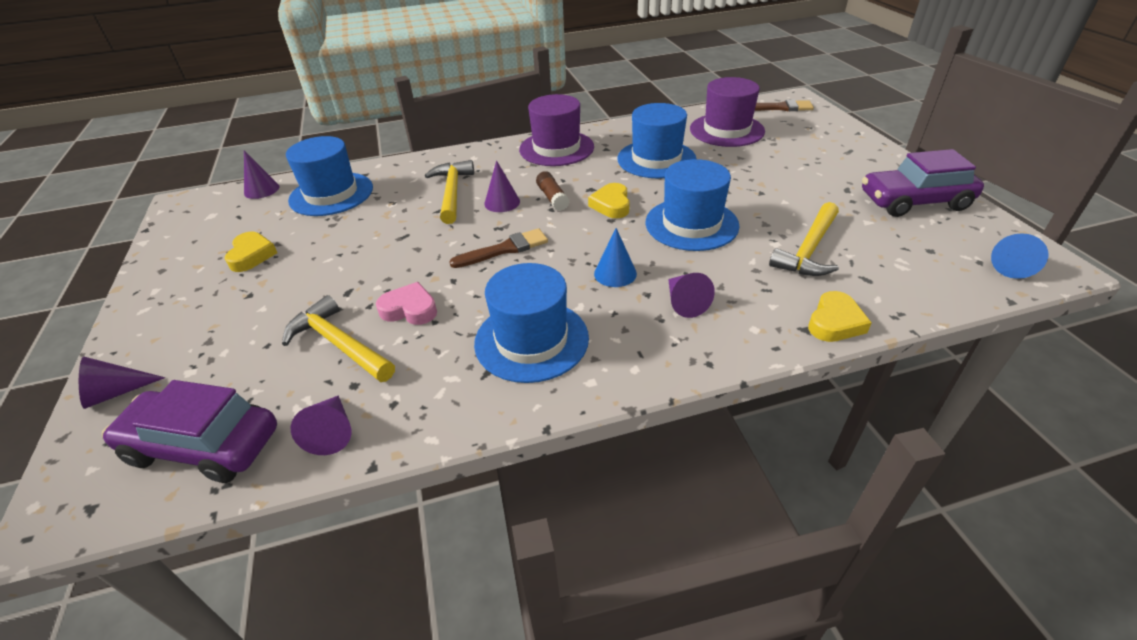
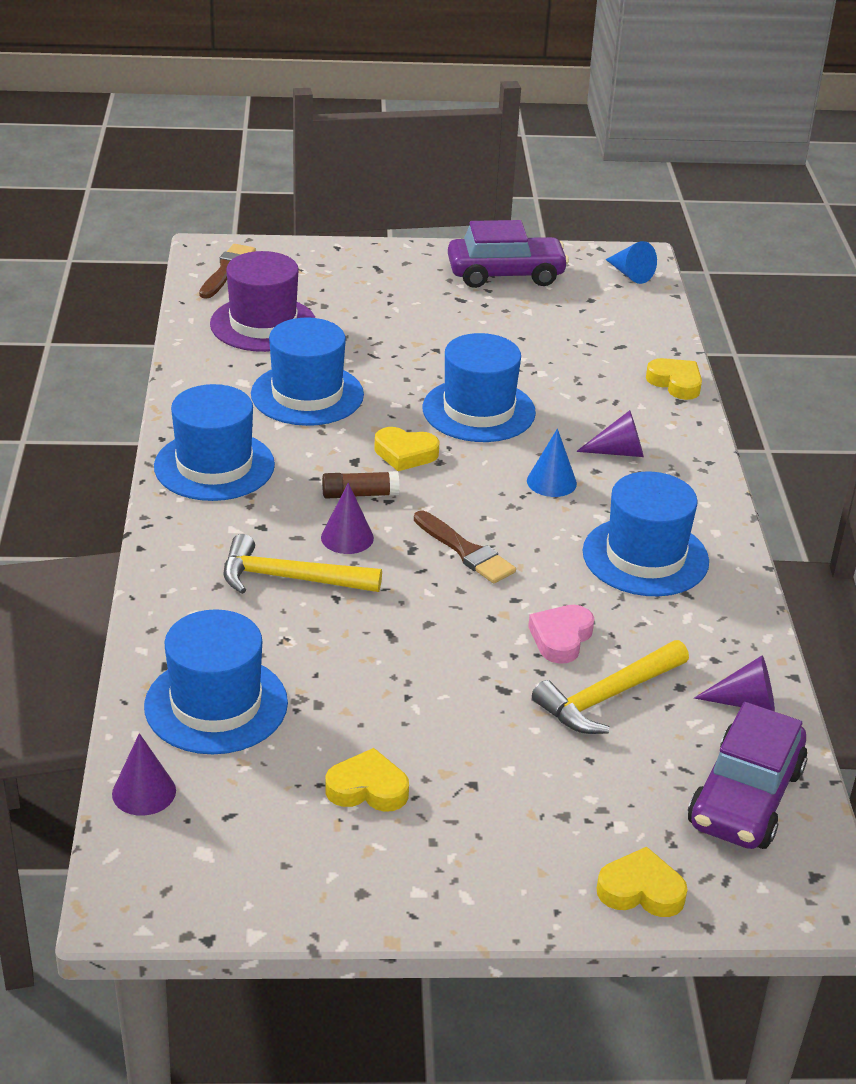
camera: 80 degrees left, 5 degrees down
purple cone [79,357,165,409] -> yellow heart [597,847,688,917]
brown brush [449,228,548,268] -> brown brush turned 150 degrees clockwise [414,510,516,584]
purple hat [519,94,594,166] -> blue hat [154,384,275,501]
yellow hammer [769,202,839,276] -> none
purple car [862,149,984,217] -> purple car turned 105 degrees counterclockwise [448,220,569,288]

